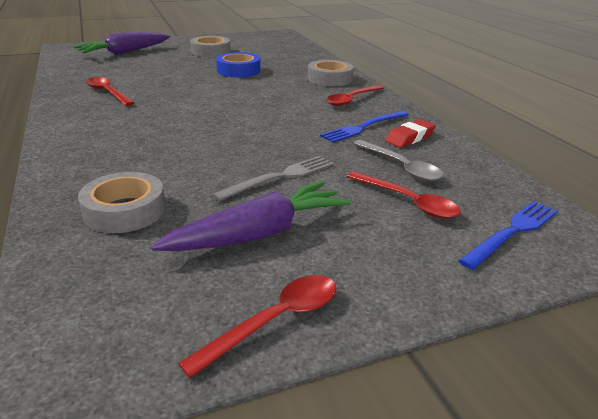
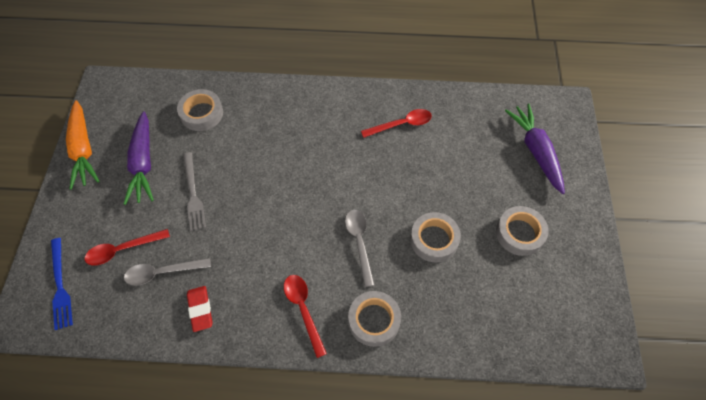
camera: 115 degrees right, 30 degrees up
red spoon [178,275,336,378] -> orange carrot [66,100,99,190]
blue tape [216,52,261,77] -> grey tape [410,212,461,262]
blue fork [320,111,409,143] -> none
none -> grey spoon [345,210,374,287]

